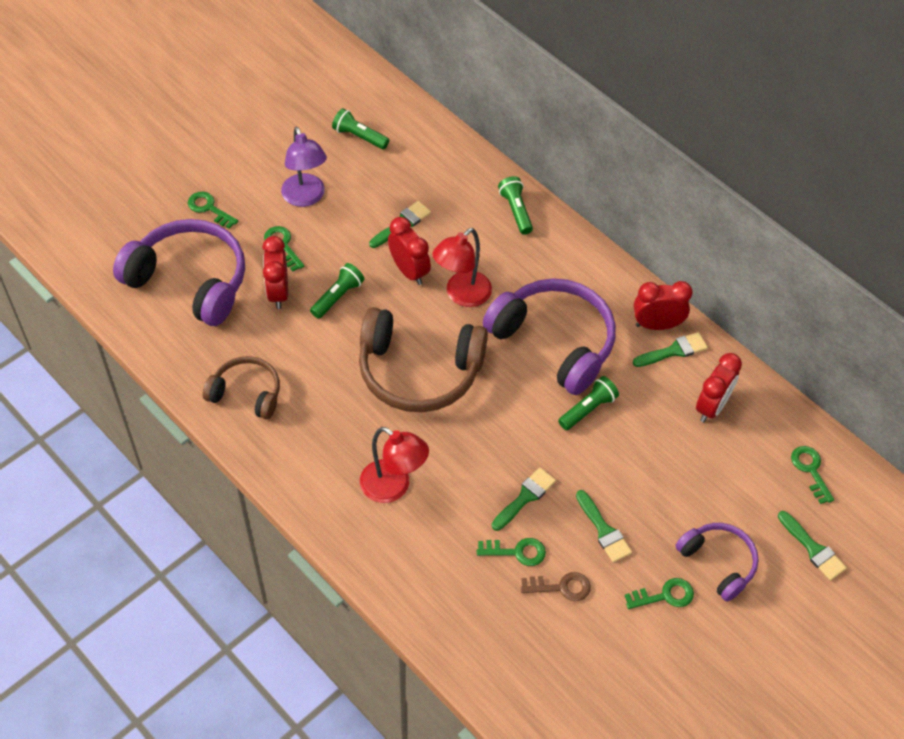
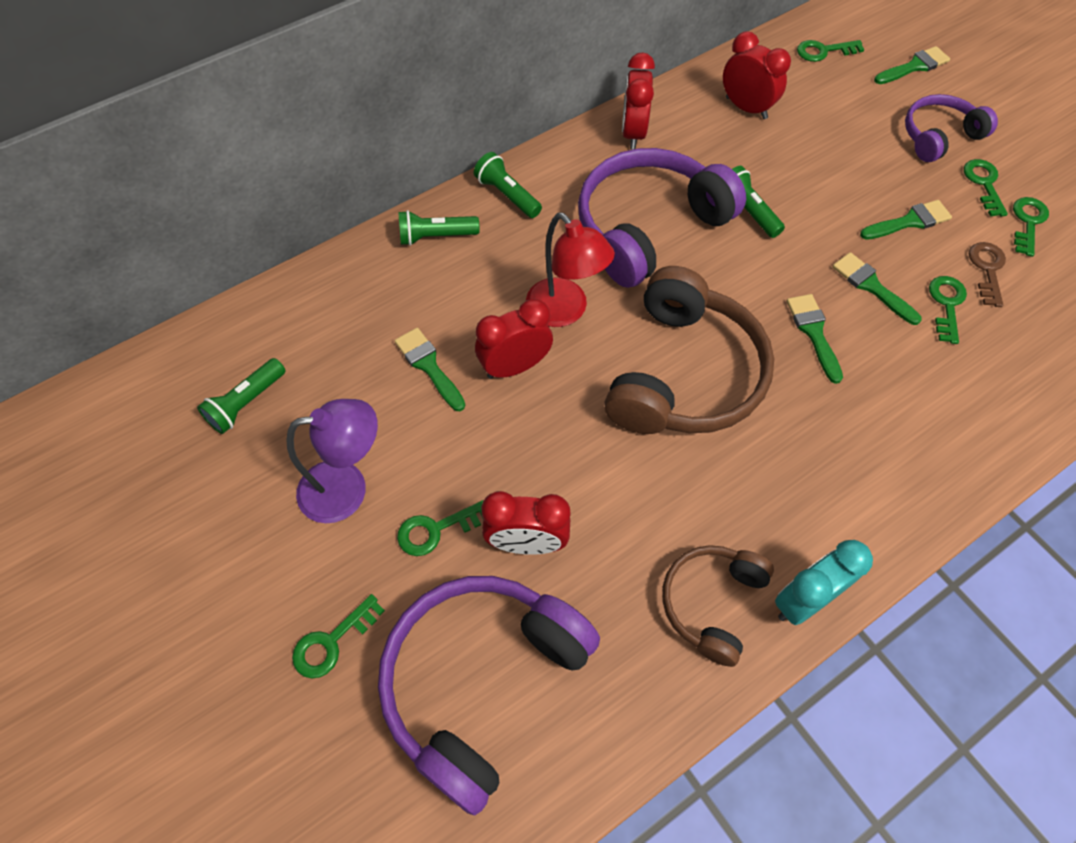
camera: 80 degrees left, 5 degrees up
green flashlight [310,263,364,319] -> green flashlight moved to [474,152,542,218]
red lamp [360,427,429,503] -> none
green brush [633,332,708,367] -> green brush moved to [787,294,843,384]
none -> turquoise clock [775,540,873,625]
none -> green key [1013,197,1049,257]

